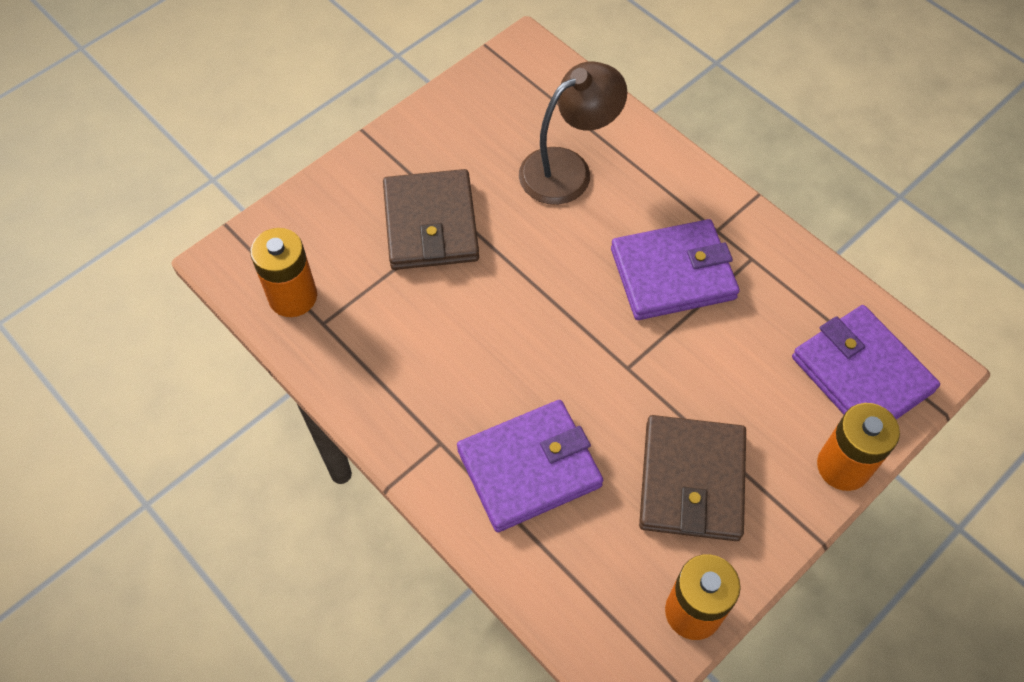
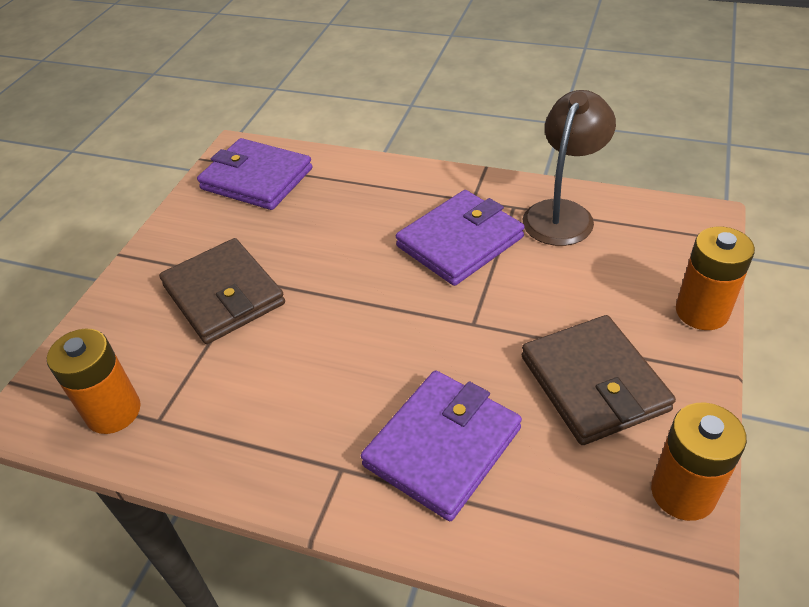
camera: 25 degrees left, 15 degrees down
brown lamp [519,61,627,205] -> brown lamp moved to [523,90,616,246]
purple wallet [792,305,940,420] -> purple wallet moved to [197,138,312,210]

